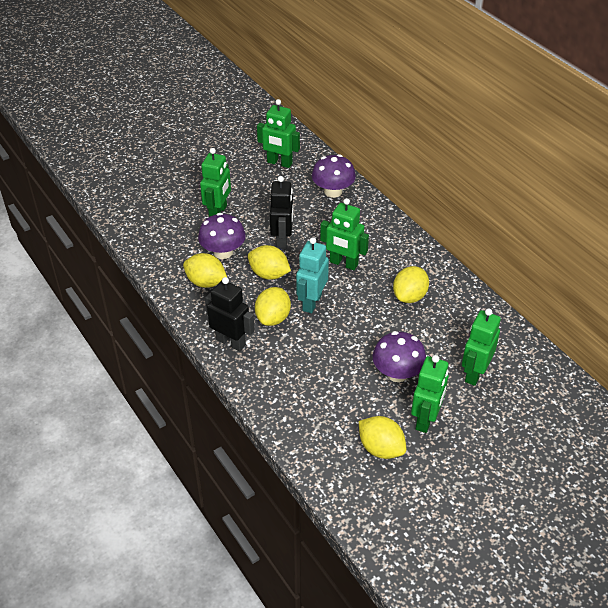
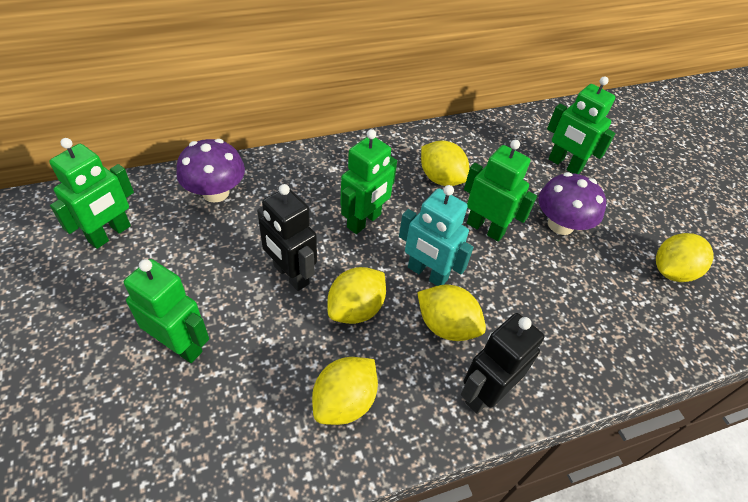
camera: 80 degrees left, 5 degrees up
purple mushroom [198,213,246,259] -> none
black robot [270,176,293,250] -> black robot turned 150 degrees counterclockwise [257,184,317,291]
green robot [411,355,449,433] -> green robot moved to [464,140,537,242]

